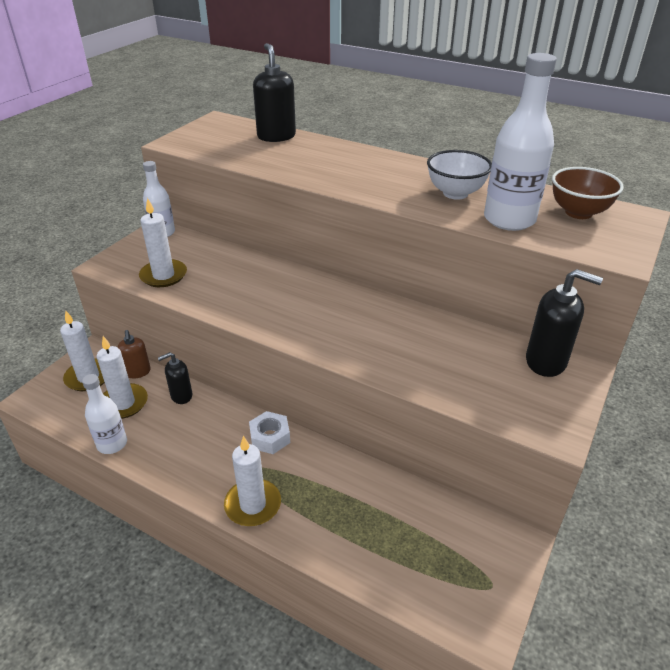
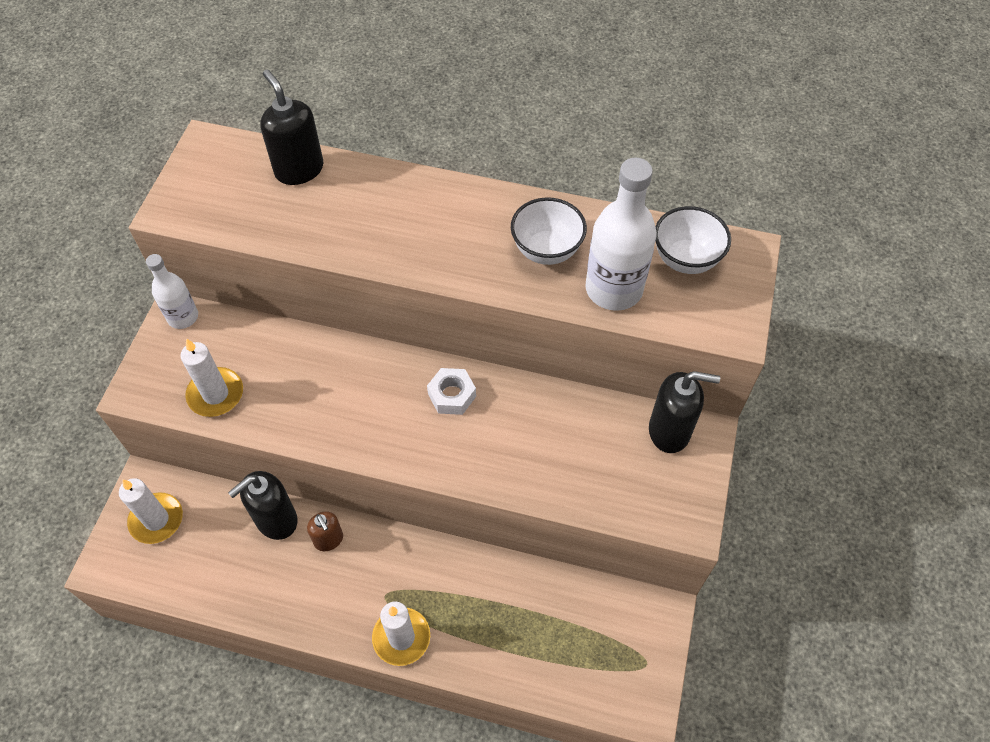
camera: 15 degrees left, 20 degrees up
white bottle [82,374,127,454] -> none
white candle [97,336,148,419] -> none
brown soap dispenser [118,330,151,378] -> brown soap dispenser moved to [307,512,343,551]
black soap dispenser [158,352,192,404] -> black soap dispenser [228,471,298,540], size x1.63
white nut [249,411,290,454] -> white nut moved to [427,368,476,415]
brown bowl [552,167,624,219] -> white bowl [655,206,731,274]

